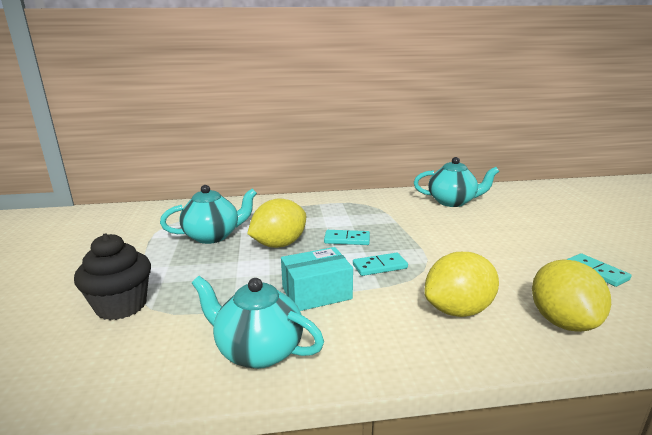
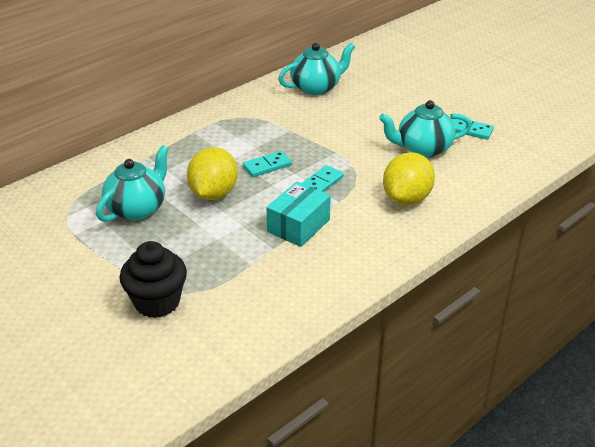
camera: 35 degrees left, 15 degrees up
turquoise teapot [192,276,324,369] -> turquoise teapot moved to [379,100,472,157]
yellow lemon [532,259,611,332] -> none

